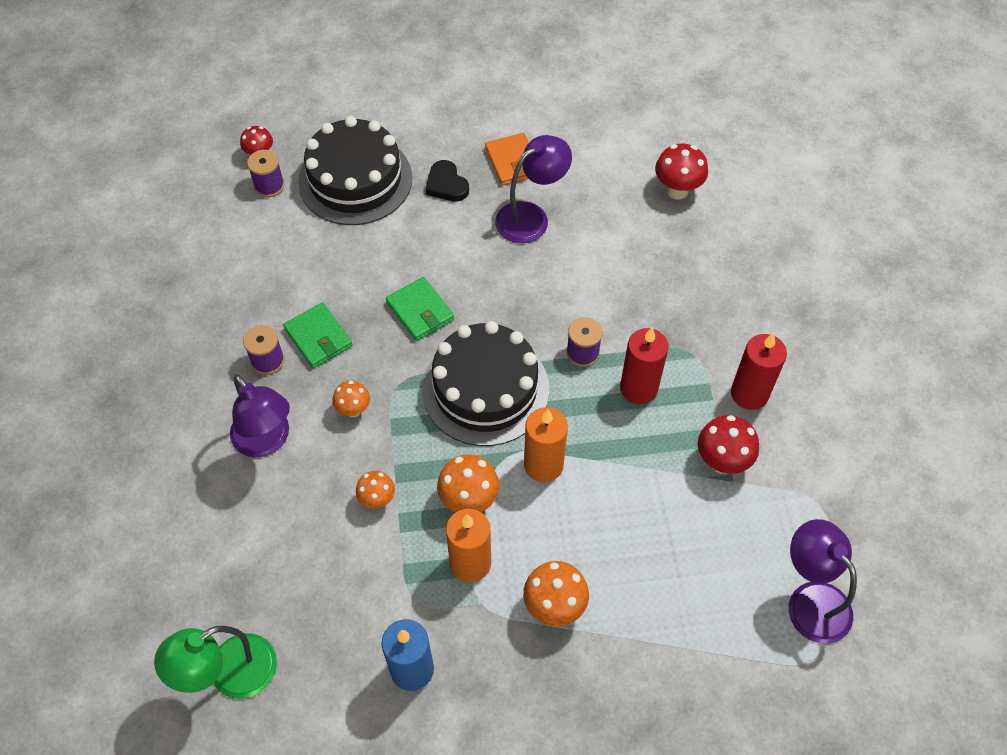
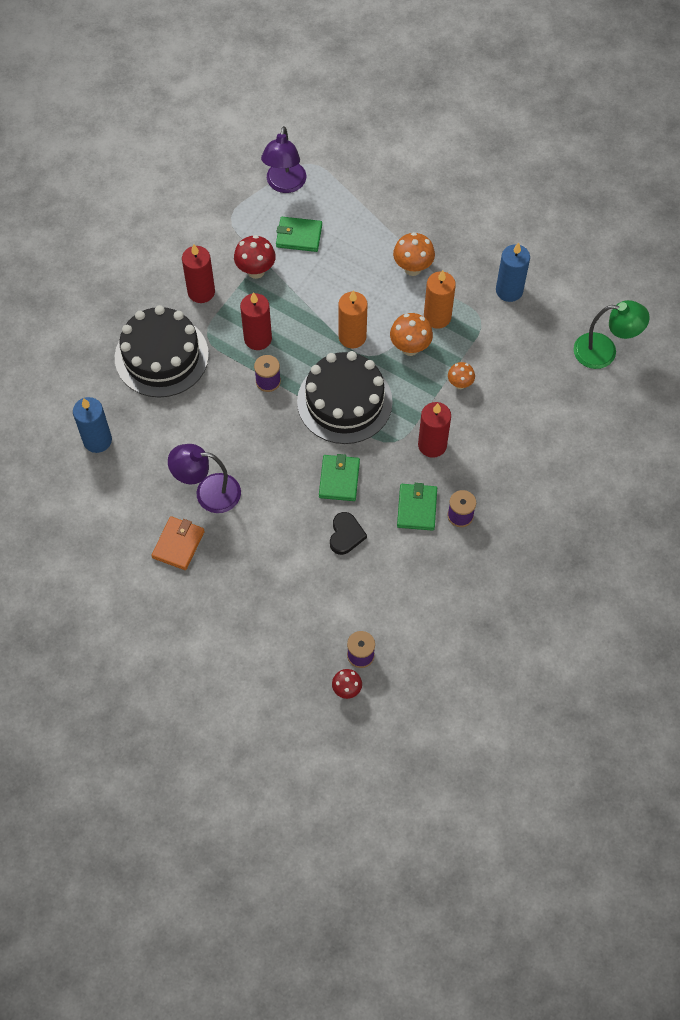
camera: 140 degrees left, 5 degrees up
purple lamp [230,374,290,457] -> none
black cake [298,116,412,225] -> black cake moved to [115,305,209,398]
orange mushroom [332,381,370,417] -> red candle [418,402,451,458]
black heart [425,160,469,202] -> black heart moved to [330,512,367,555]
red mushroom [655,144,708,199] -> blue candle [73,397,112,453]
none -> green wallet [276,217,322,252]

